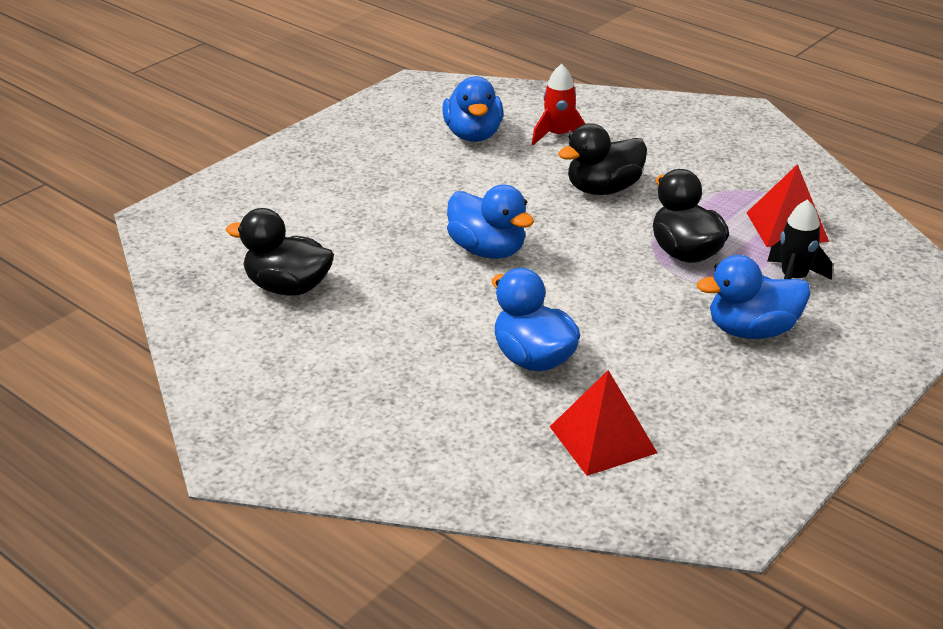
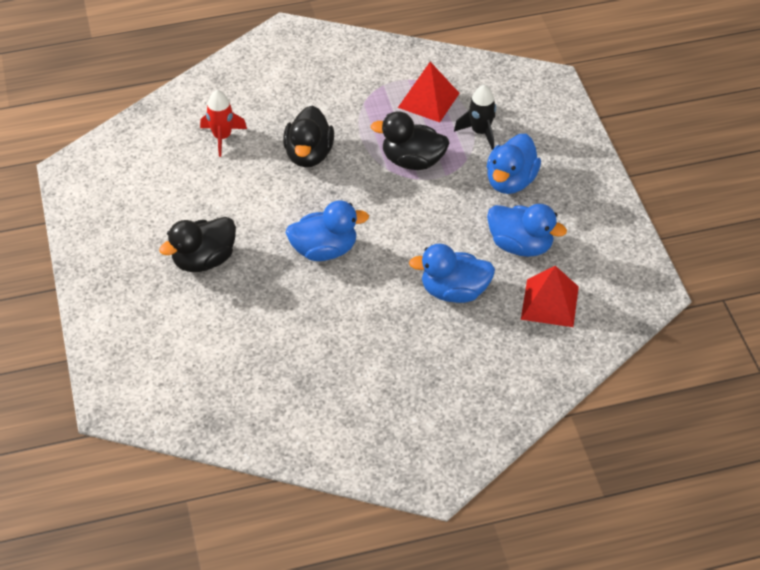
camera: 55 degrees left, 15 degrees up
black duck [226,208,334,296] -> black duck moved to [159,217,236,272]
blue duck [442,76,503,142] -> blue duck moved to [487,204,567,257]

